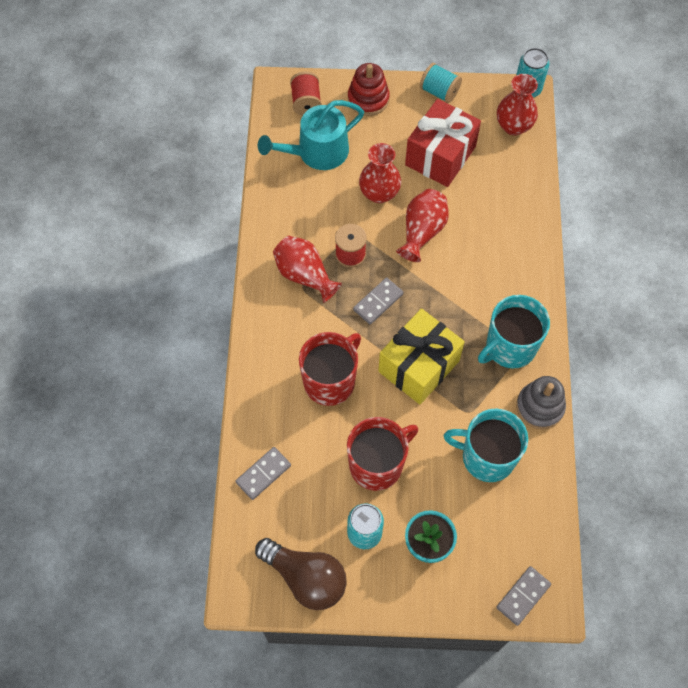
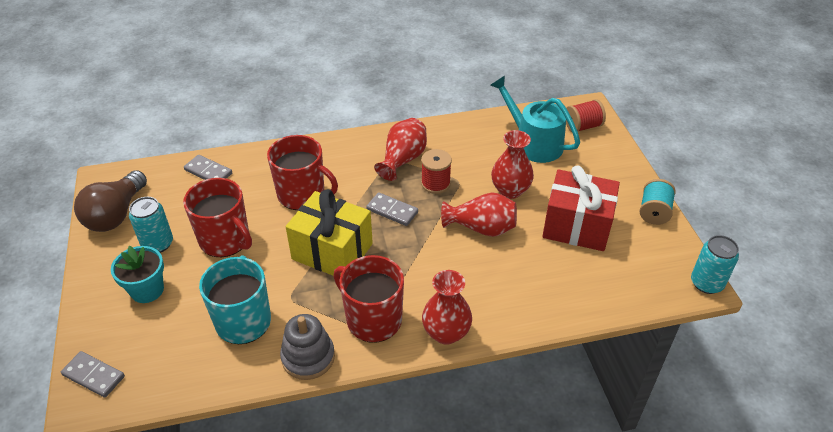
camera: 75 degrees right, 20 degrees down
red stacking toy [348,63,390,116] -> none
turquoise mug [478,295,550,369] -> red mug [333,255,404,343]
red vase [497,74,538,135] -> red vase moved to [422,270,472,345]

